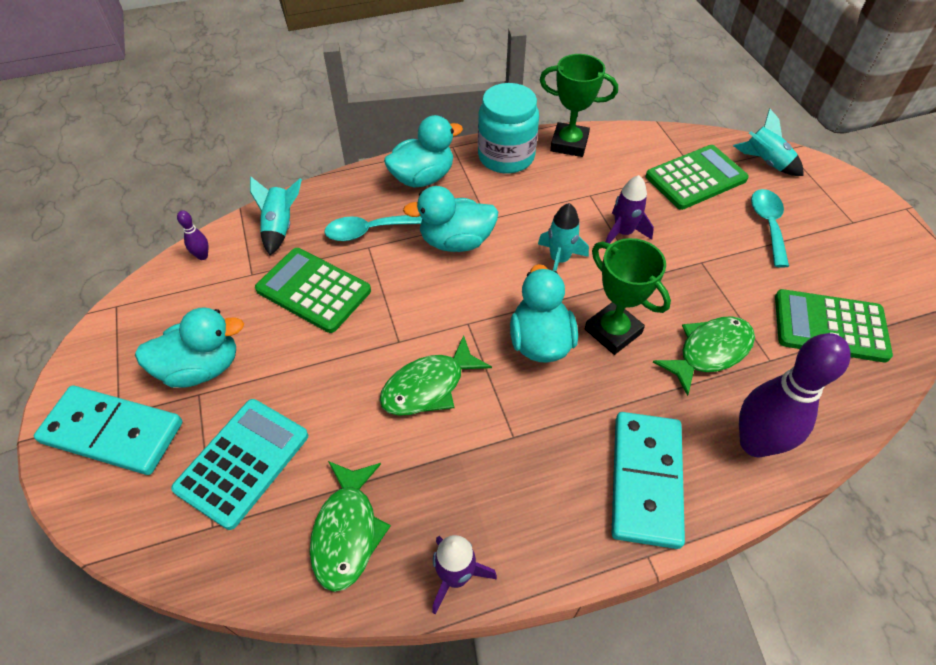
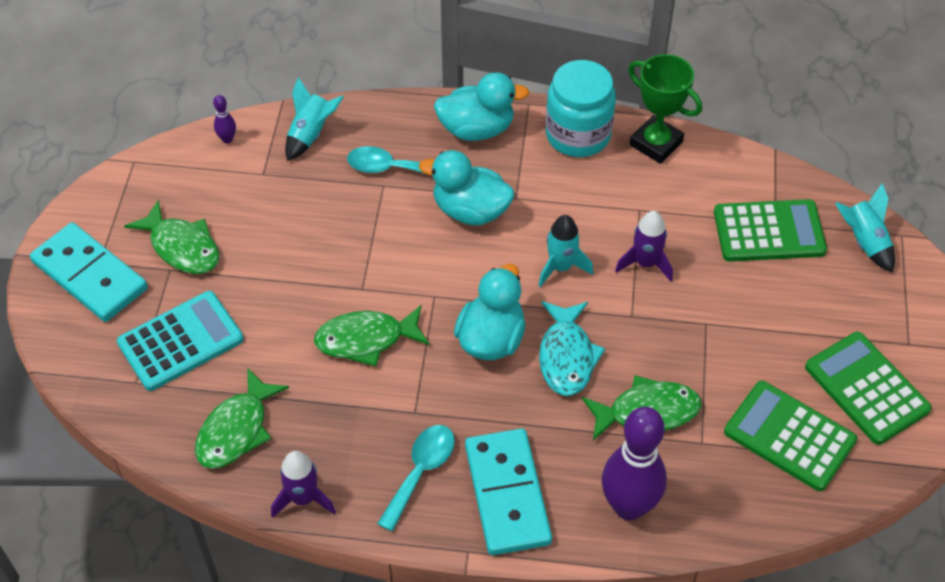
camera: 25 degrees right, 0 degrees up
turquoise duck [135,307,244,388] -> green fish [124,200,220,274]
green calculator [255,248,371,333] -> green calculator moved to [805,332,932,445]
green trophy [585,238,671,355] -> turquoise fish [539,301,605,396]
turquoise domino [612,412,685,549] -> turquoise domino turned 45 degrees counterclockwise [465,428,552,555]
turquoise spoon [751,189,789,268] -> turquoise spoon moved to [377,425,455,532]

